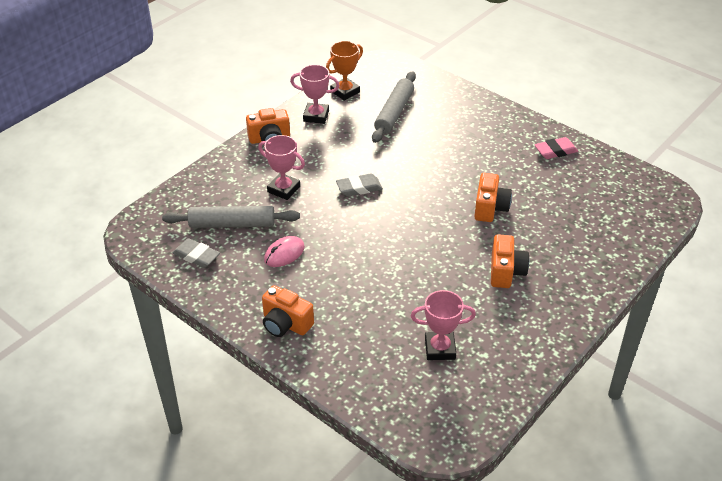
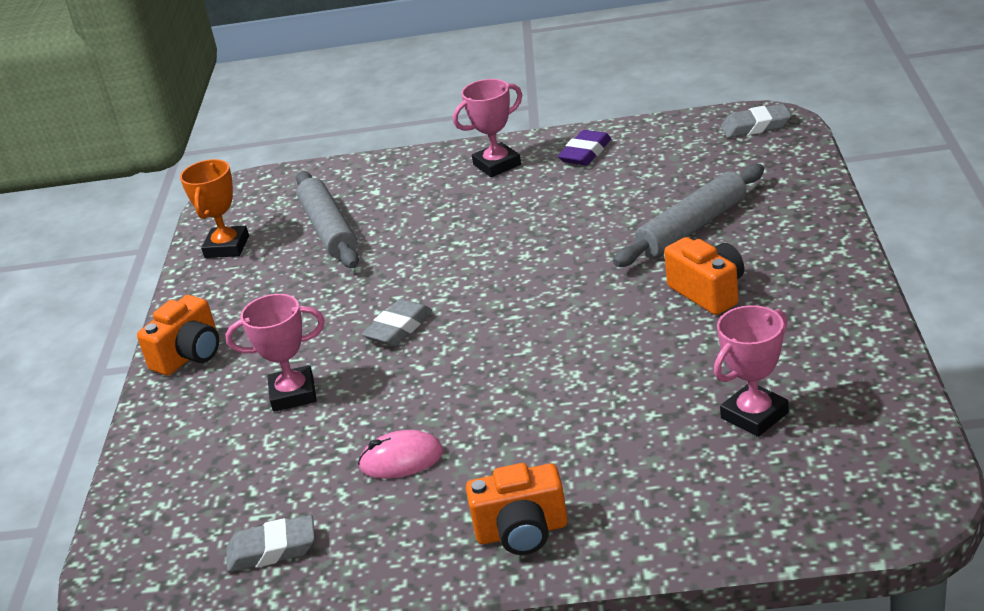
camera: 35 degrees left, 10 degrees down
grey rolling pin [162,206,300,228] -> grey rolling pin moved to [613,164,764,267]
pink mouse [264,236,305,267] -> pink mouse turned 75 degrees clockwise [358,430,444,479]
pink trophy [290,65,340,124] -> pink trophy moved to [453,79,522,177]
orange camera [474,173,512,222] -> none
pink eraser [534,137,578,159] -> purple eraser [558,130,611,165]
none -> grey eraser [721,104,791,138]

